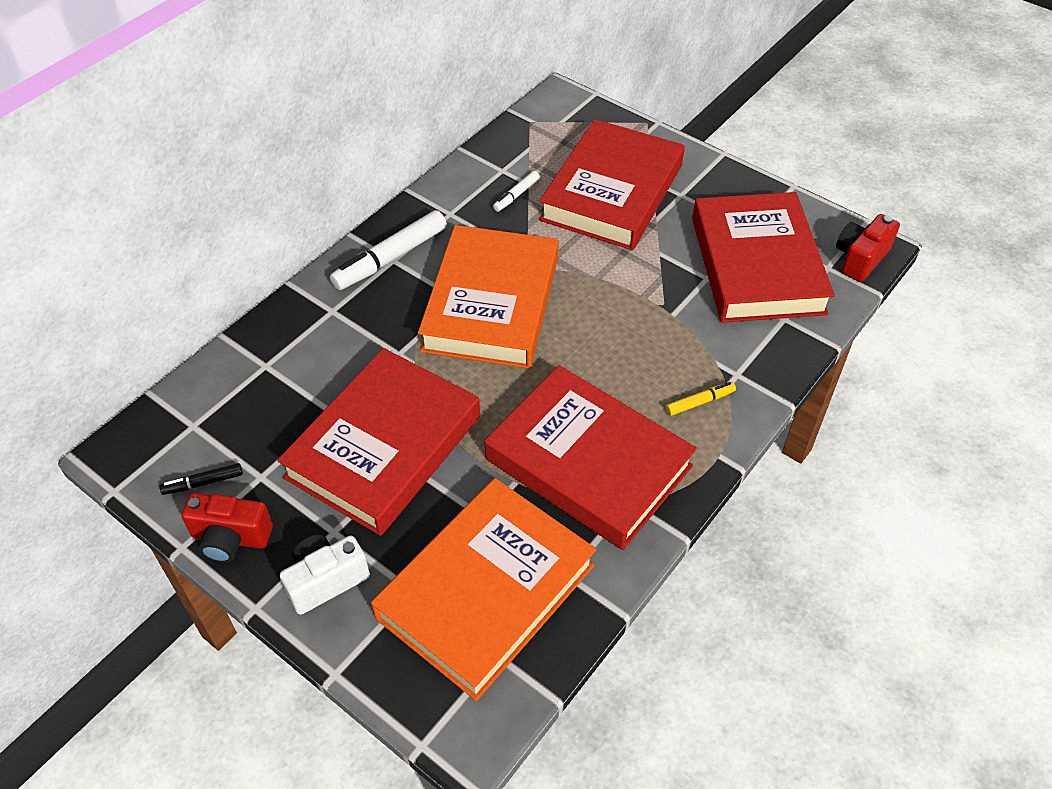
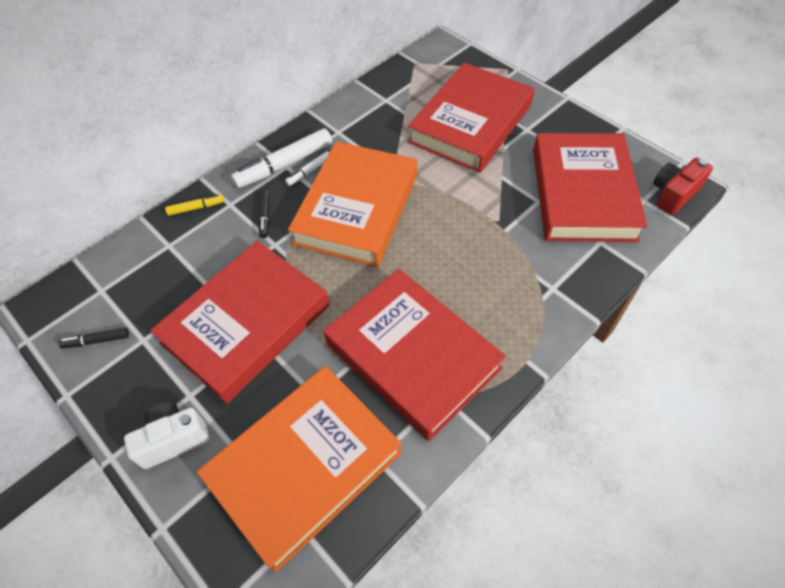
camera: 10 degrees right, 5 degrees up
red camera [182,493,273,563] -> none
white marker [493,171,540,212] -> white marker moved to [285,151,329,186]
yellow marker [665,382,736,416] -> yellow marker moved to [165,194,224,216]
none -> black marker [258,189,269,238]

